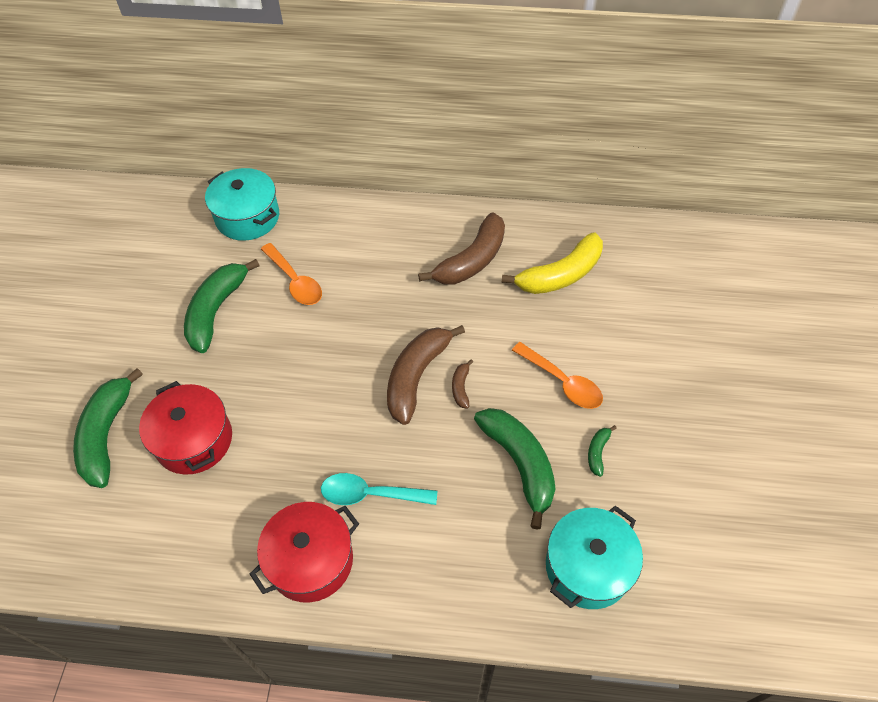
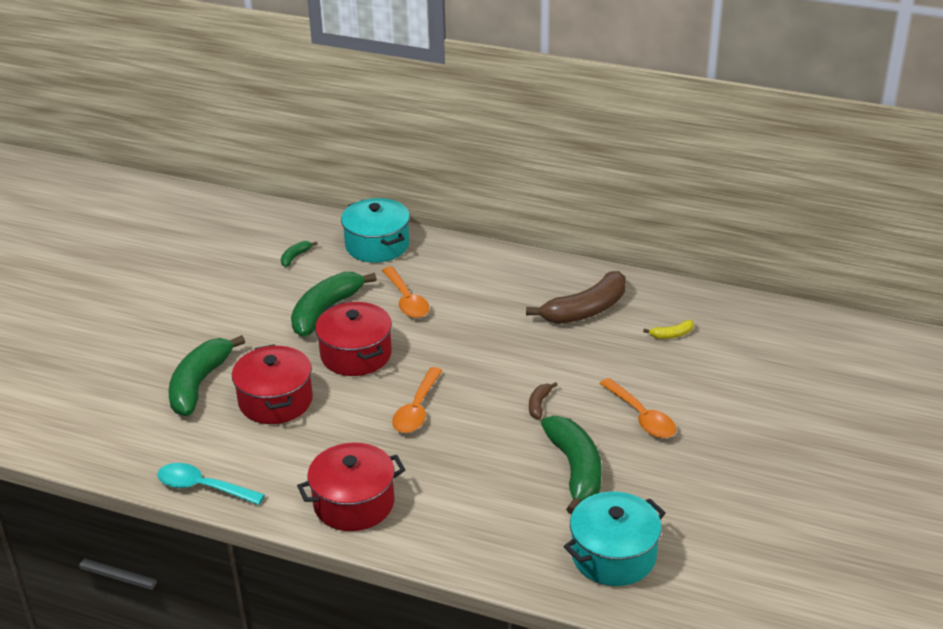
camera: 15 degrees right, 20 degrees down
turquoise spoon [321,473,437,505] -> turquoise spoon moved to [157,463,265,505]
brown banana [387,325,465,425] -> none
yellow banana [502,233,603,294] -> yellow banana [643,320,694,339], size x0.44
green banana [588,425,617,477] -> green banana moved to [281,241,318,267]
none -> red pot [315,302,392,376]
none -> orange spoon [392,367,443,433]

